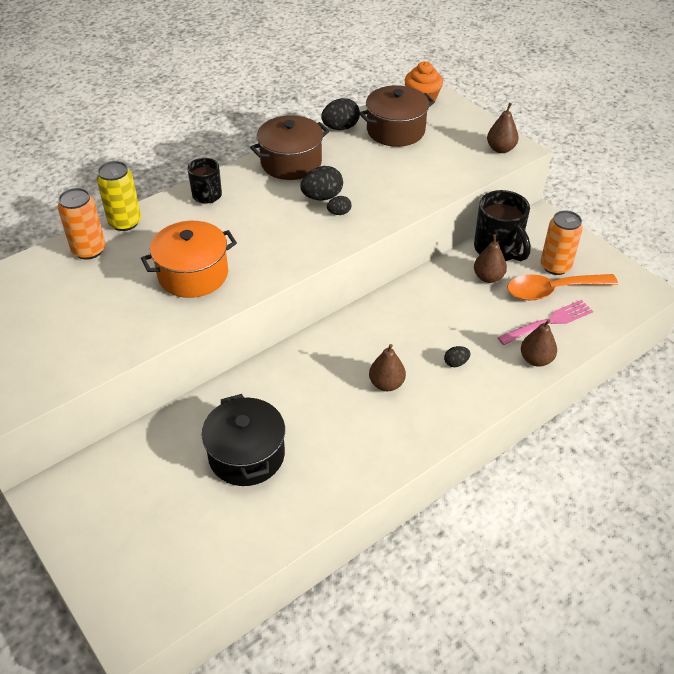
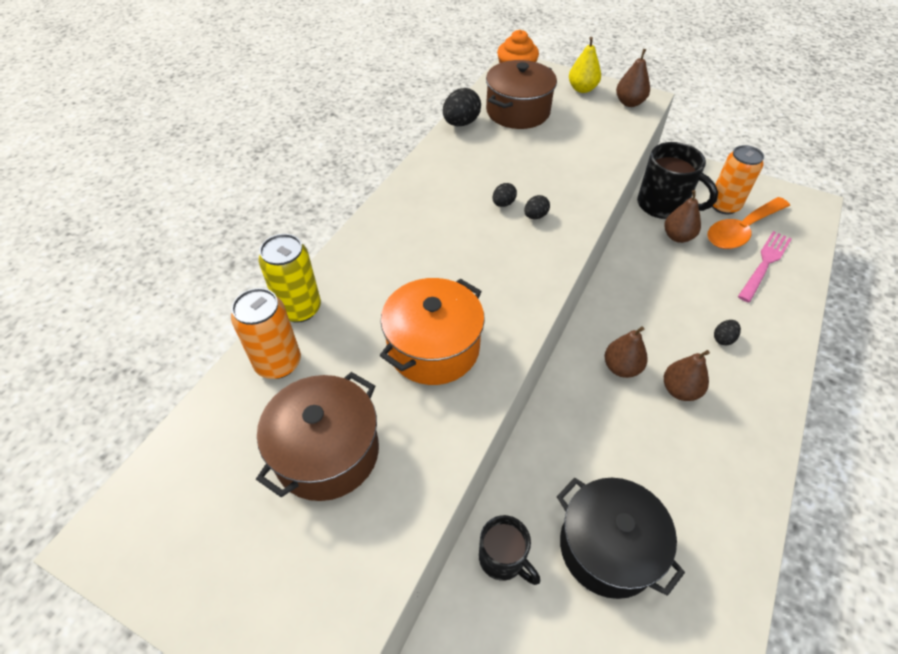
camera: 25 degrees left, 5 degrees up
black mug [187,158,222,204] -> black mug moved to [479,515,540,585]
brown pot [250,115,329,180] -> brown pot moved to [256,372,379,501]
black egg [300,166,343,200] -> black egg [493,183,517,207], size x0.56
brown pear [521,319,557,367] -> brown pear moved to [605,327,648,378]
none -> yellow pear [569,37,601,93]

